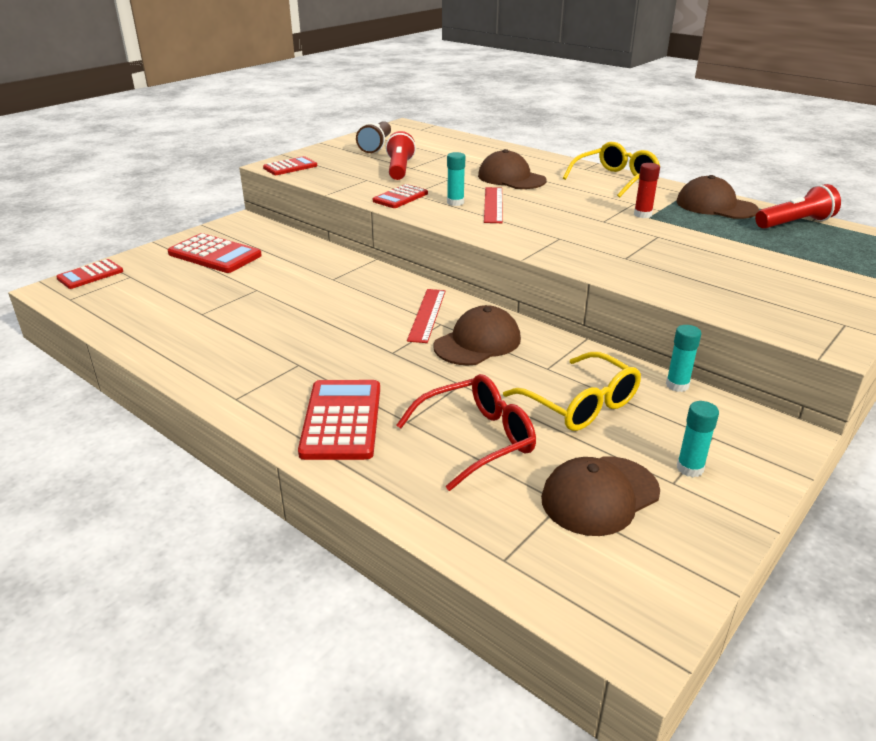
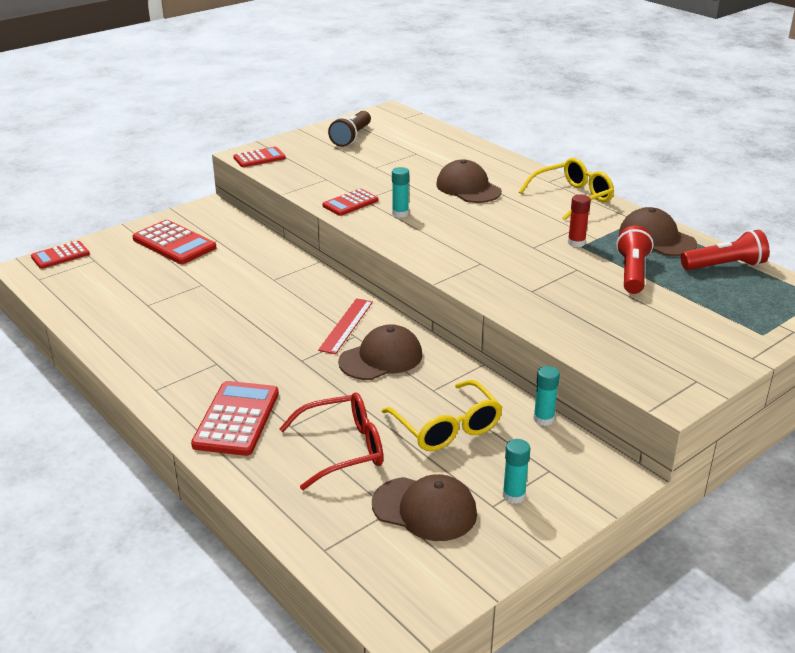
camera: 10 degrees right, 0 degrees up
red flashlight [386,131,416,180] -> red flashlight moved to [616,226,654,294]
red ruler [484,187,503,223] -> none
brown cap [541,456,660,536] -> brown cap turned 135 degrees counterclockwise [372,474,477,541]

